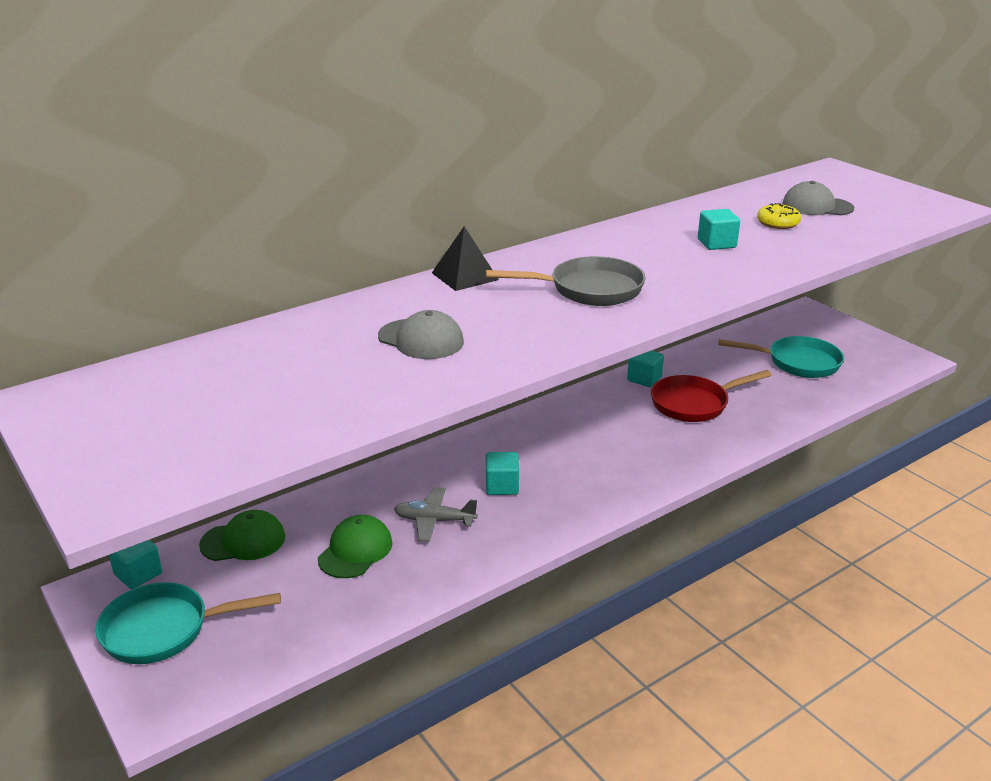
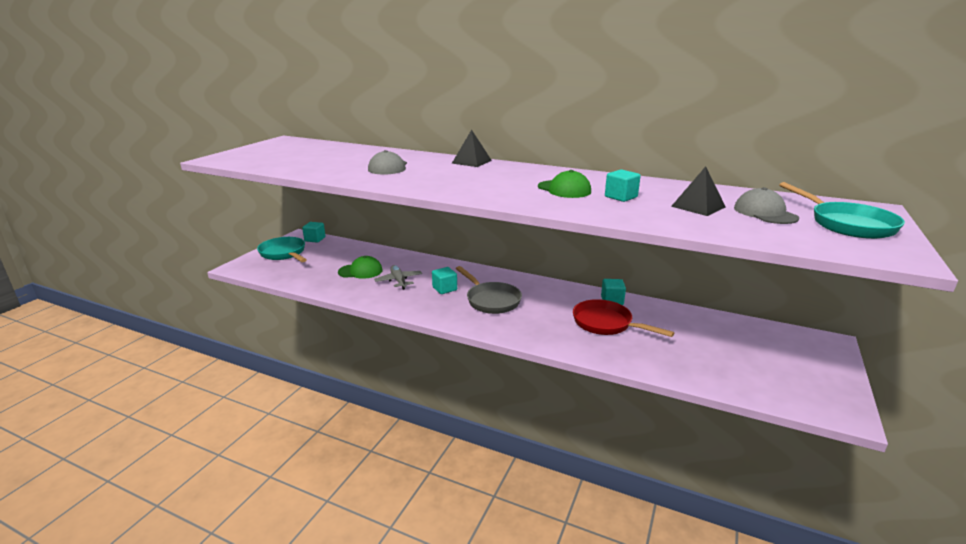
camera: 60 degrees right, 5 degrees down
green cap [199,510,285,561] -> green cap moved to [538,170,591,198]
grey pan [486,256,646,306] -> grey pan moved to [456,266,522,314]
turquoise pan [718,336,844,378] -> turquoise pan moved to [779,182,905,239]
yellow donut [757,203,801,229] -> black pyramid [671,166,726,216]

